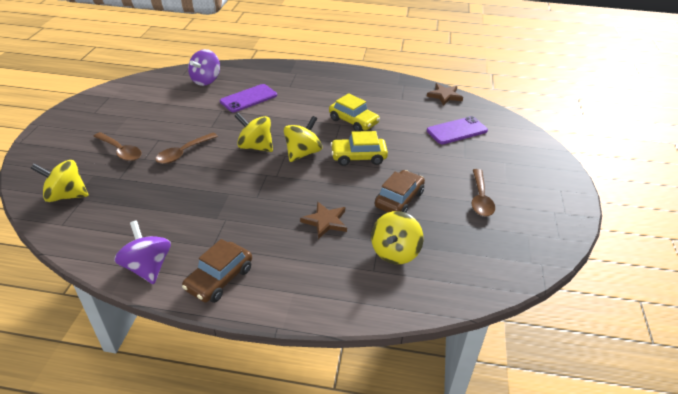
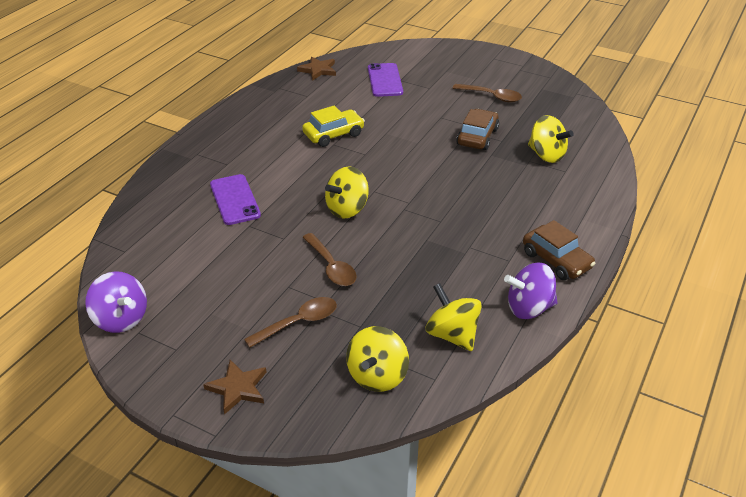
camera: 70 degrees left, 0 degrees up
purple spinning top [188,49,220,86] -> purple spinning top moved to [85,271,147,333]
yellow spinning top [284,116,322,162] -> yellow spinning top moved to [426,283,482,351]
brown star [300,202,347,239] -> brown star moved to [203,360,267,415]
yellow car [330,131,388,166] -> none
brown car [375,170,425,213] -> brown car turned 60 degrees clockwise [456,109,499,150]

